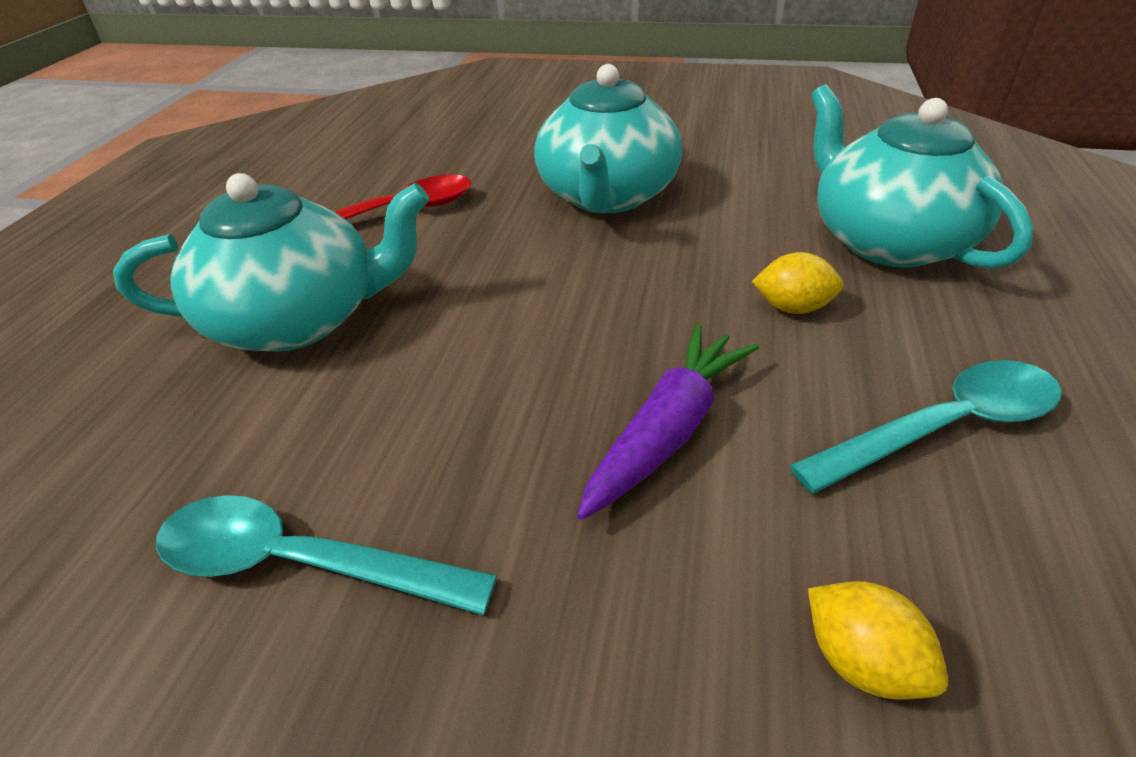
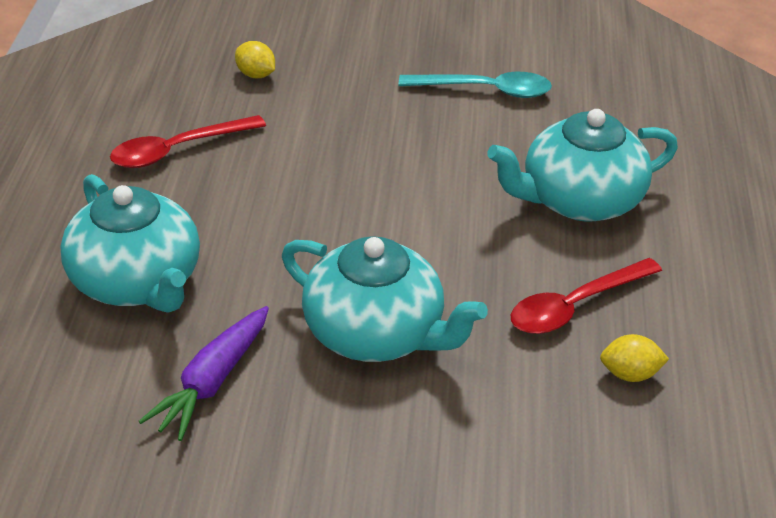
camera: 170 degrees right, 0 degrees up
turquoise teapot [534,64,682,213] -> turquoise teapot turned 120 degrees clockwise [282,236,488,362]
purple carrot [577,324,759,520] -> purple carrot moved to [139,306,269,441]
yellow lemon [752,252,843,314] -> yellow lemon moved to [600,334,669,382]
turquoise spoon [789,360,1062,494] -> red spoon [110,115,266,168]

